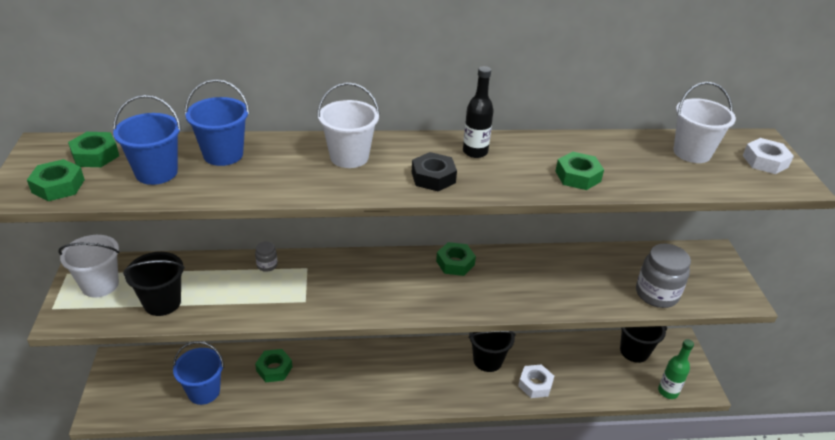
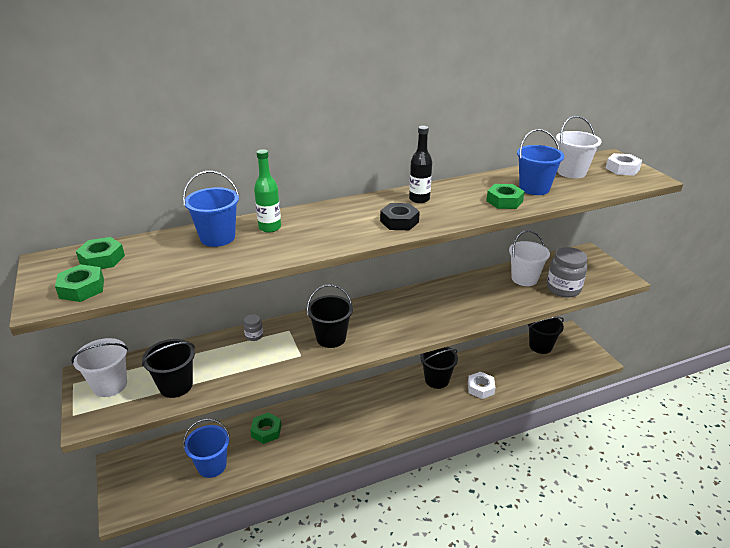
camera: 15 degrees left, 5 degrees down
blue bucket [113,95,181,185] -> blue bucket moved to [517,129,564,195]
white bucket [317,83,380,168] -> white bucket moved to [509,230,550,286]
green nut [436,242,476,276] -> none
green bottle [658,339,694,399] -> green bottle moved to [254,149,281,233]
none -> black bucket [307,284,353,348]

